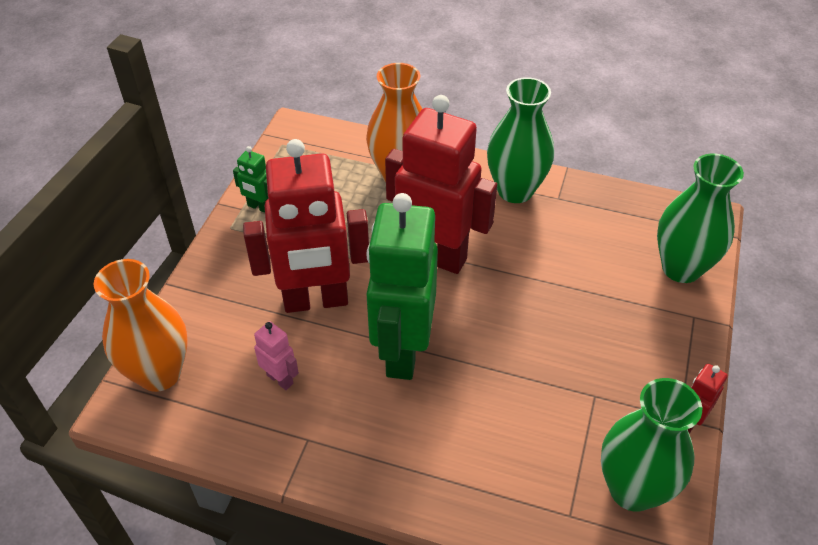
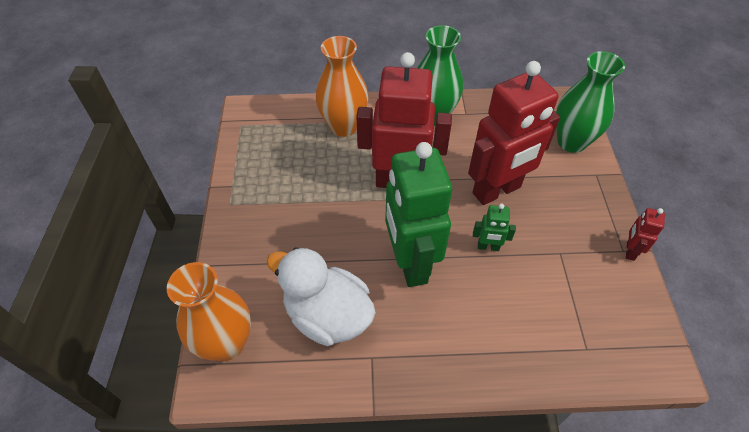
camera: 20 degrees left, 5 degrees up
green robot [233,146,268,213] -> green robot moved to [473,204,516,251]
red robot [243,139,369,313] -> red robot moved to [468,61,560,205]
pink robot [254,322,299,390] -> white duck [267,247,376,346]
green vase [601,378,702,512] -> none

